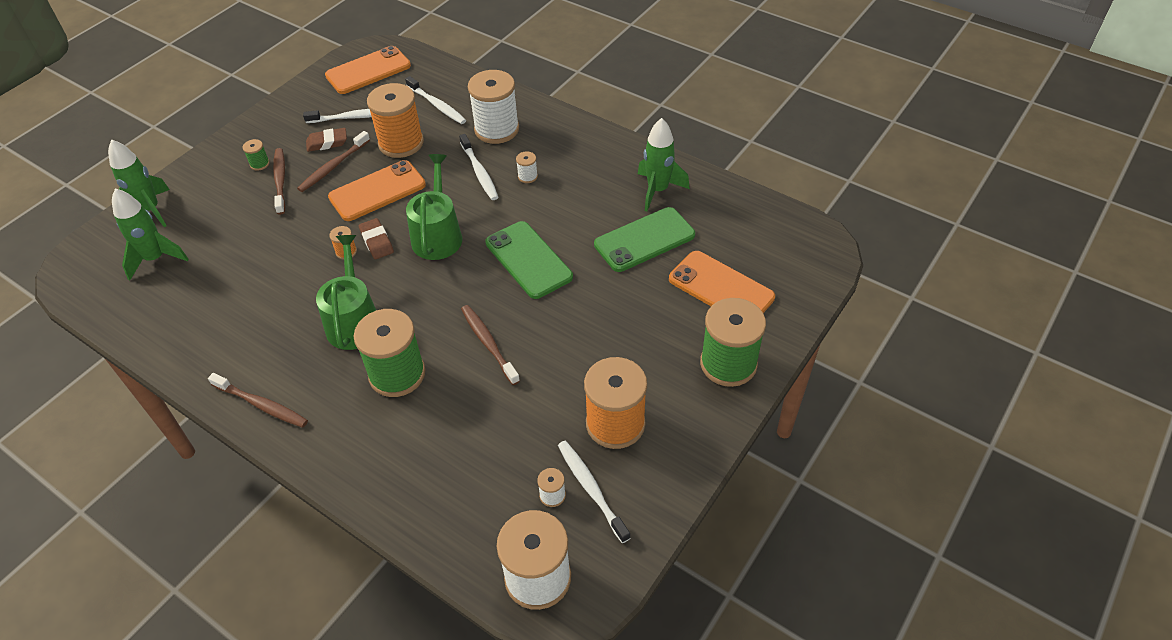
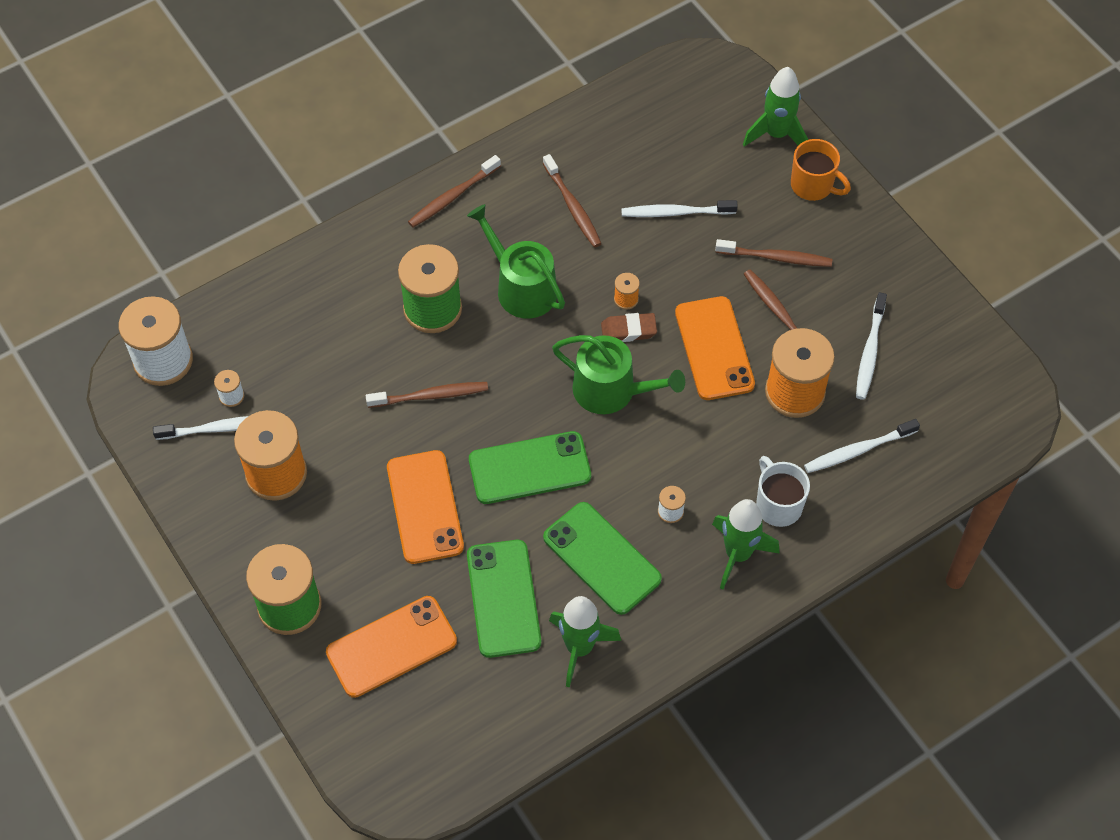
camera: 110 degrees right, 10 degrees up
green rocket [112,188,189,280] -> green rocket moved to [712,499,780,589]
green spool [243,139,270,171] -> none
brown eraser [306,128,347,152] -> none
green watering can [316,235,376,350] -> green watering can turned 150 degrees counterclockwise [467,204,565,319]
orange phone [325,46,411,94] -> orange phone moved to [387,450,464,564]
white toothbrush [459,134,498,200] -> white toothbrush moved to [621,200,738,217]
white spool [468,70,519,144] -> white mug [756,456,810,527]
none -> brown toothbrush [543,154,602,248]
none -> green phone [543,502,662,615]
none -> orange mug [791,139,851,201]

